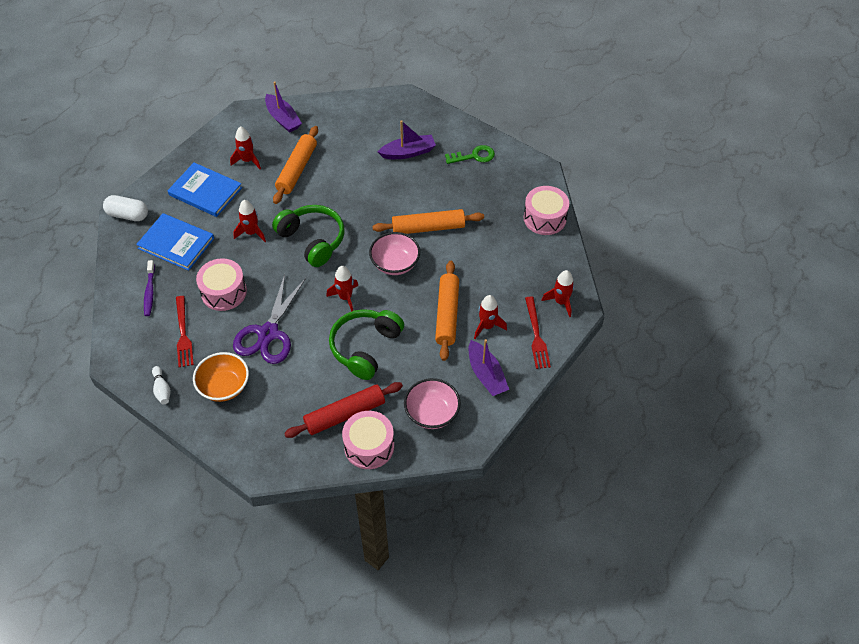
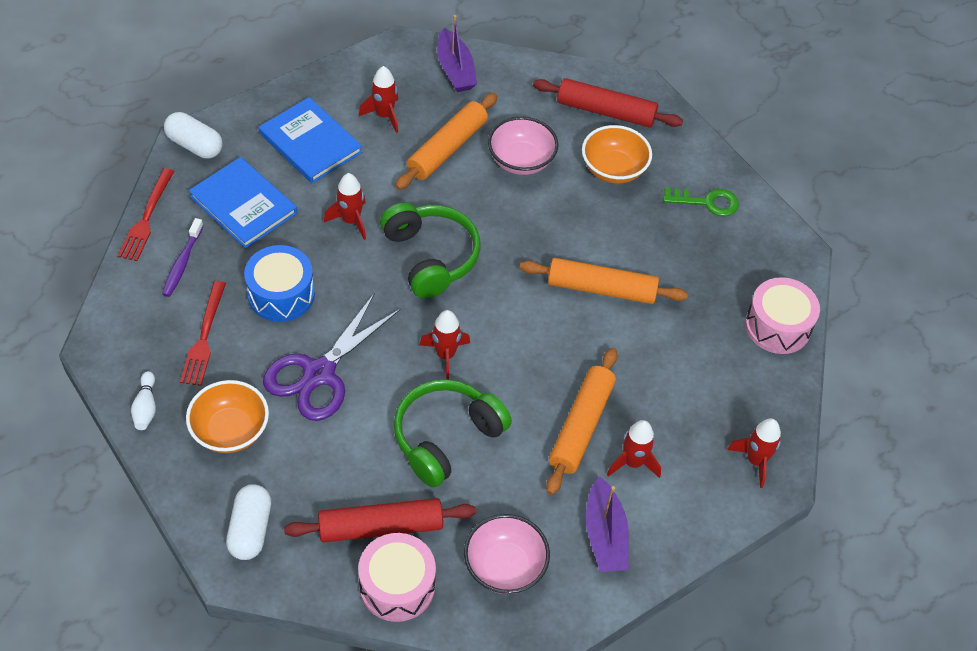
camera: 15 degrees right, 0 degrees up
pink drum [196,258,247,311] -> blue drum [244,245,315,322]
pink bowl [369,232,420,275] -> pink bowl moved to [488,117,558,175]
purple boat [378,120,436,159] -> orange bowl [582,125,652,184]
red fork [525,297,551,369] -> red fork moved to [118,168,174,261]
none -> white capsule [226,484,271,560]
none -> red rolling pin [533,78,683,128]

